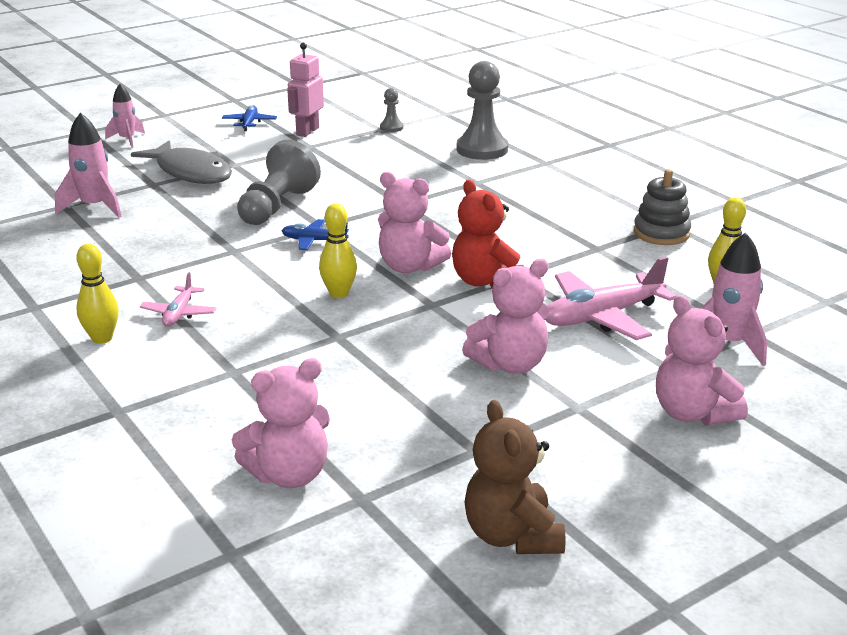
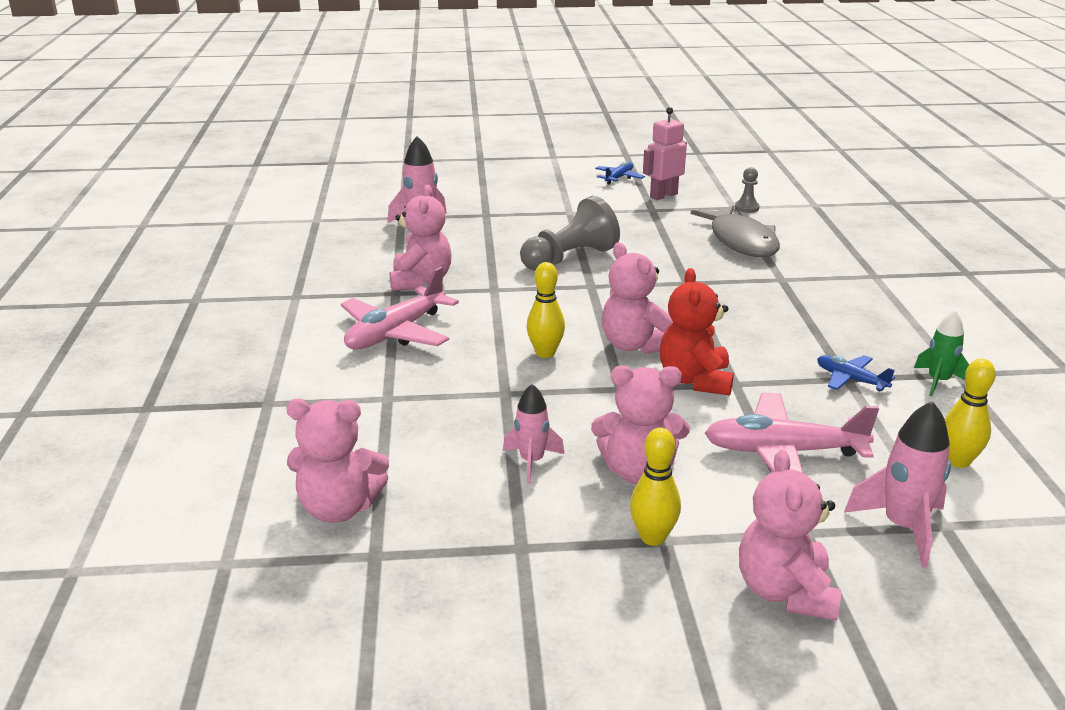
camera: 30 degrees right, 0 degrees up
yellow bowling pin [76,244,119,344] -> yellow bowling pin moved to [630,428,681,546]
pink rocket [105,84,145,148] -> pink rocket moved to [503,384,565,483]
grey fish [131,140,232,184] -> grey fish moved to [691,205,780,257]
pink plane [140,272,217,327] -> pink plane [341,267,459,350], size x1.86
blue plane [282,219,349,250] -> blue plane moved to [817,355,895,391]
grey pawn [457,61,508,160] -> none
brown teddy bear [465,400,566,554] -> none
grey stacking toy [634,169,691,245] -> green rocket [914,310,969,396]
none -> pink teddy bear [390,185,452,291]

